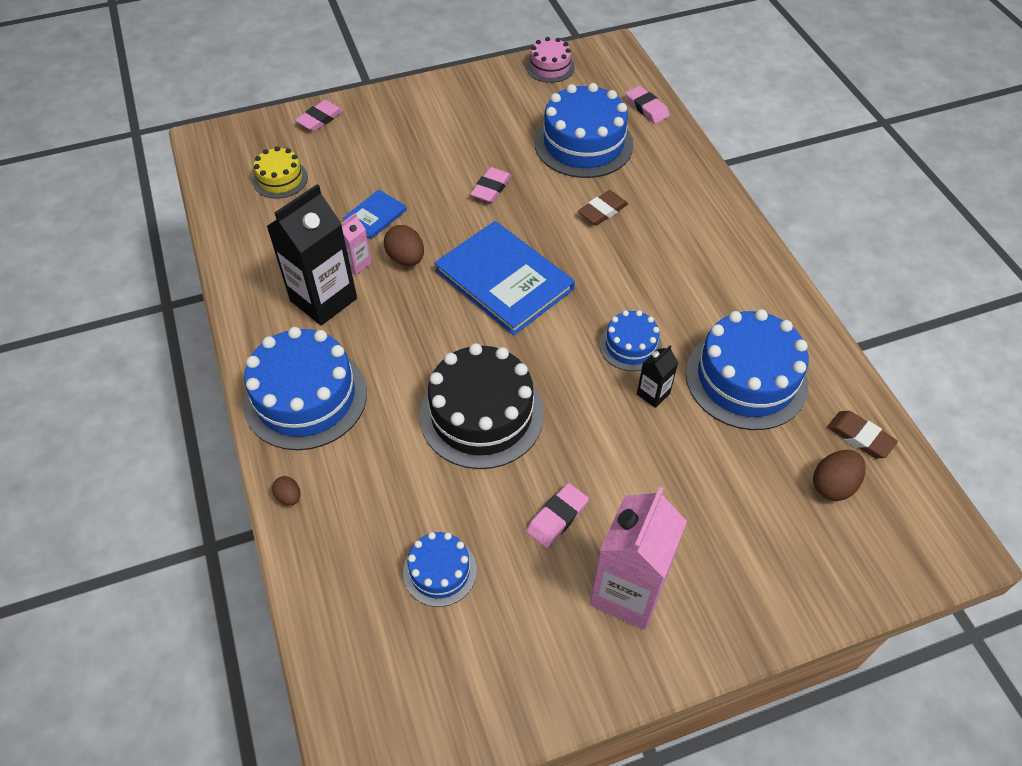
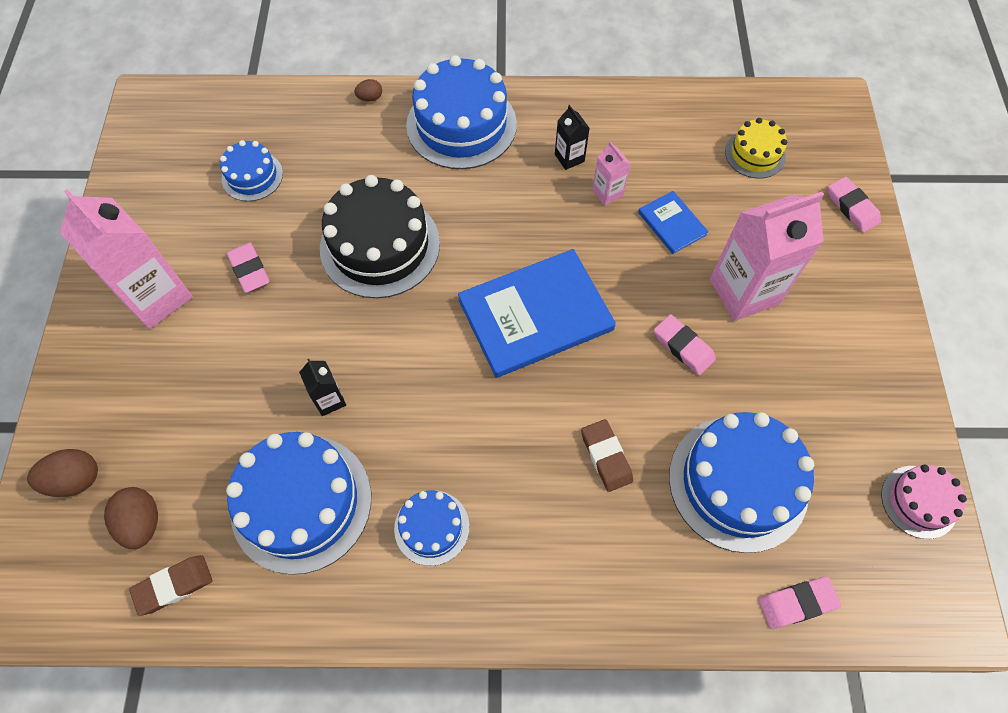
camera: 110 degrees right, 10 degrees up
black carton [266,184,357,326] -> black carton [555,105,590,170], size x0.47
brown egg [384,225,424,266] -> brown egg moved to [27,449,98,497]
blue cake [600,310,662,371] -> blue cake moved to [394,490,469,566]
none -> pink carton [710,192,824,321]

